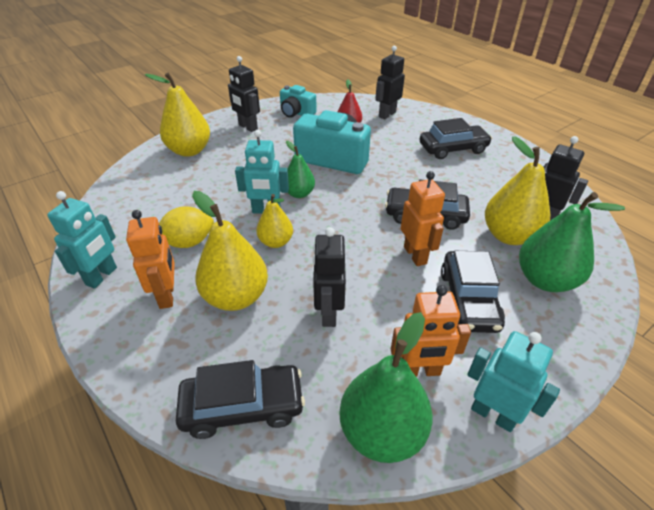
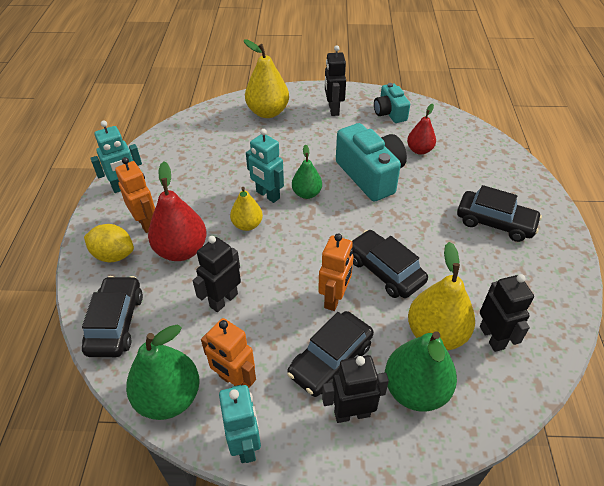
camera: 40 degrees right, 5 degrees up
orange robot [126,210,175,309] -> orange robot turned 60 degrees counterclockwise [115,157,155,233]
yellow lemon [159,206,214,248] -> yellow lemon moved to [84,224,134,262]
black car [176,360,305,439] -> black car turned 120 degrees counterclockwise [82,276,143,357]
yellow pear [192,191,268,311] -> red pear [148,162,207,261]
black robot [375,46,405,119] -> black robot moved to [322,355,389,423]

